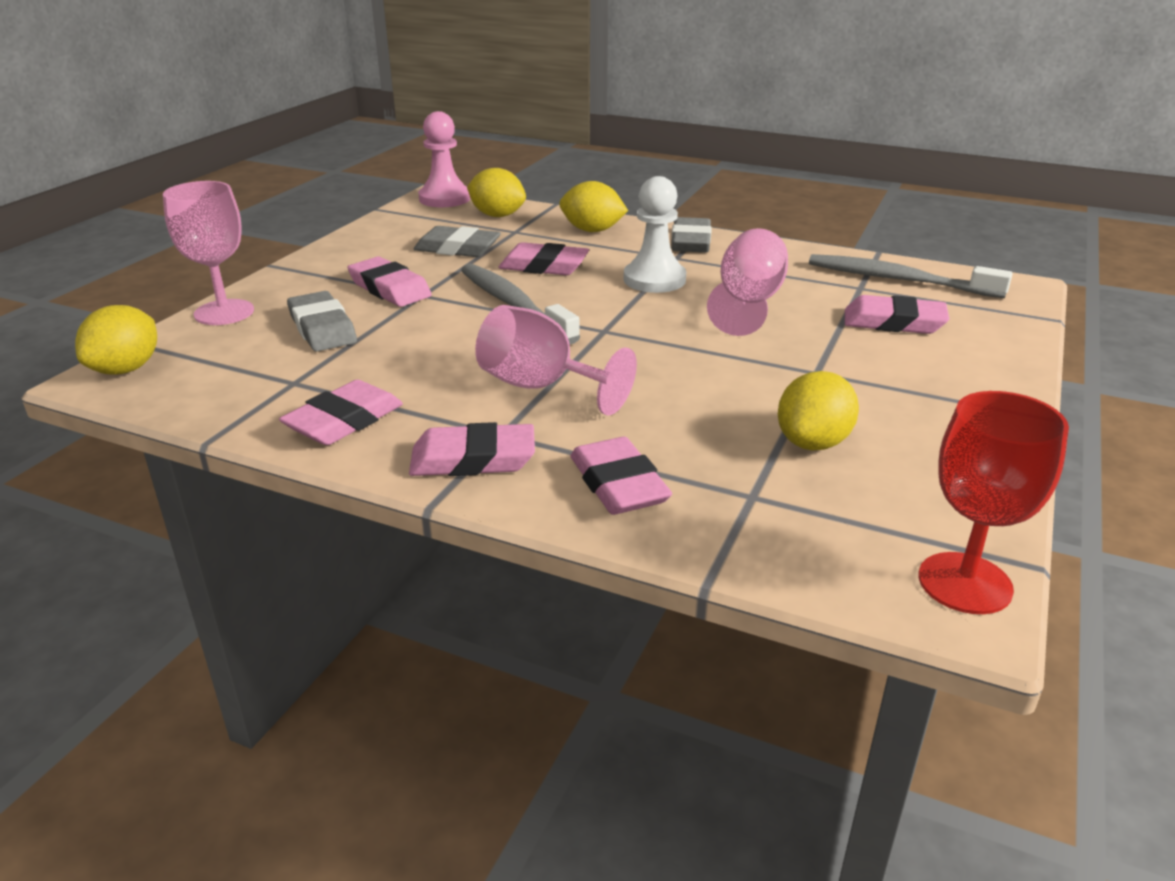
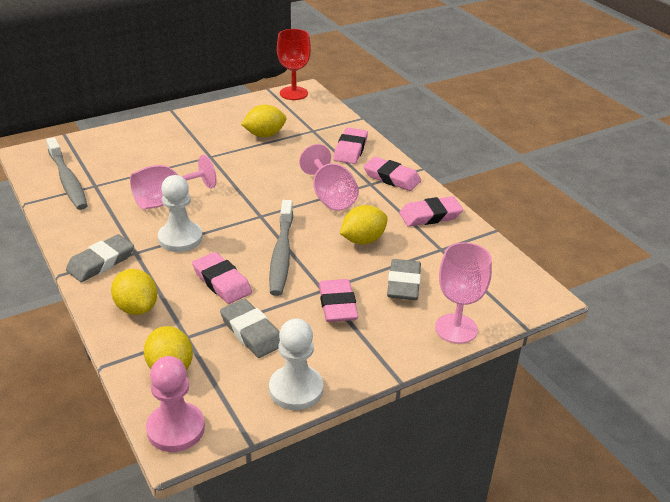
camera: 145 degrees left, 5 degrees up
yellow lemon [75,305,157,375] -> yellow lemon moved to [340,205,388,245]
pink eraser [845,295,950,334] -> none
none -> white pawn [269,319,323,410]

